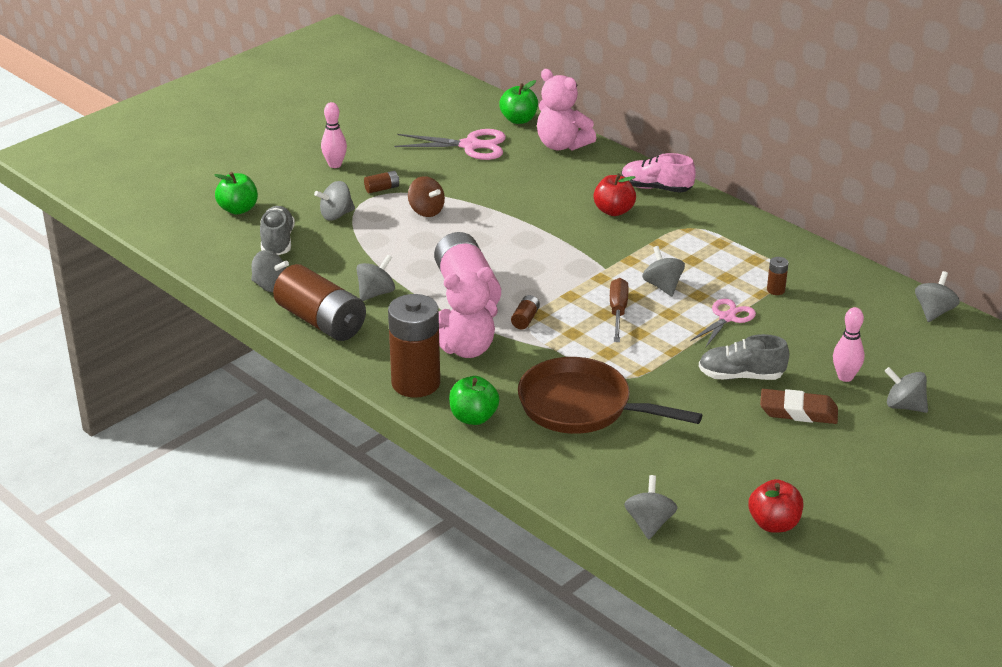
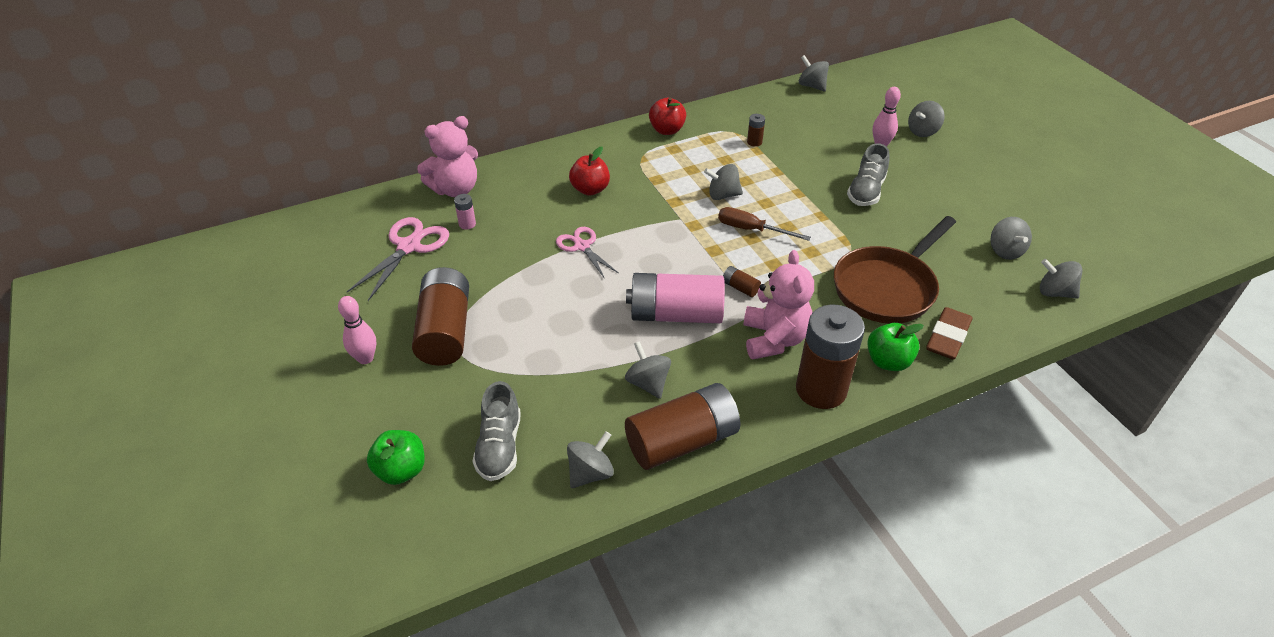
camera: 70 degrees left, 10 degrees up
grey shoe [260,206,295,255] -> grey shoe turned 105 degrees counterclockwise [472,381,521,481]
grey spinning top [314,181,355,221] -> grey spinning top moved to [991,217,1032,260]
brown battery [364,171,399,193] -> brown battery [412,267,469,366], size x2.48
brown spinning top [408,176,445,217] -> none
green apple [499,80,538,124] -> none
pink shoe [621,153,696,193] -> none
pink scissors [690,299,756,348] -> pink scissors moved to [556,227,618,279]
red apple [749,479,803,533] -> red apple moved to [649,98,686,135]
brown eraser [760,389,838,424] -> brown eraser moved to [926,307,973,360]
none -> pink battery [454,194,476,230]

